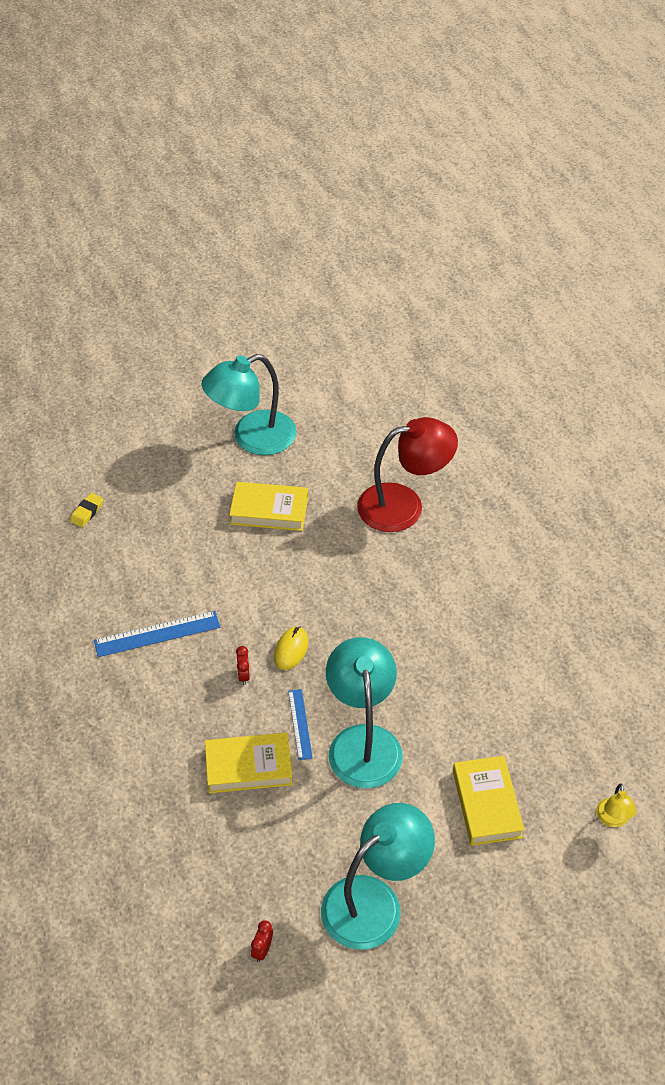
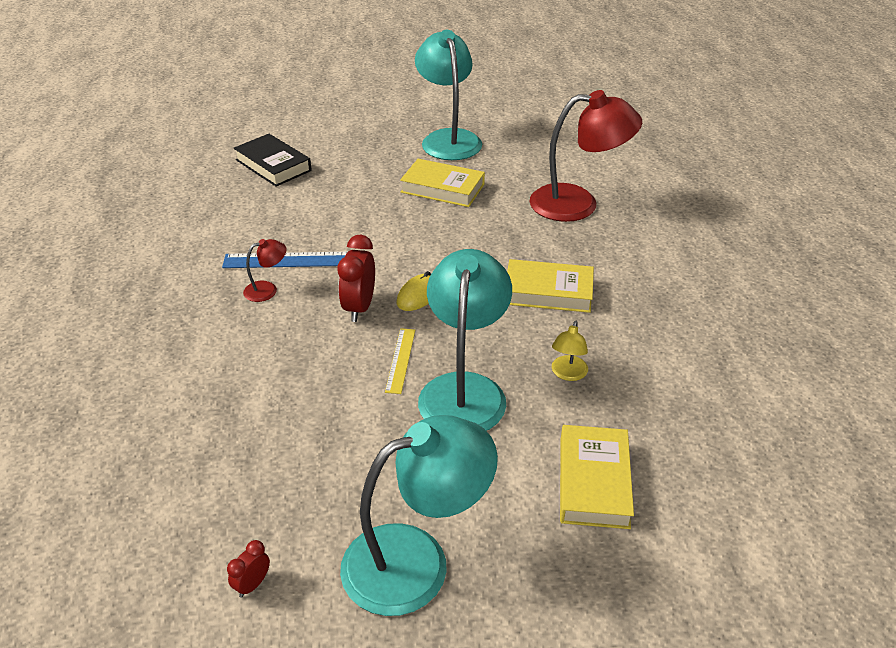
camera: 15 degrees right, 10 degrees down
yellow eraser [70,493,104,527] -> black book [234,134,312,187]
turquoise lamp [201,354,296,455] -> turquoise lamp turned 90 degrees clockwise [415,30,482,160]
yellow book [205,732,293,793] -> yellow book moved to [507,259,594,313]
red clock [236,646,250,685] -> red clock [338,235,375,322], size x1.91
blue ruler [288,689,313,760] -> yellow ruler [385,328,415,394]
yellow lamp [596,784,636,827] -> yellow lamp moved to [552,321,588,381]
none -> red lamp [243,239,286,302]

